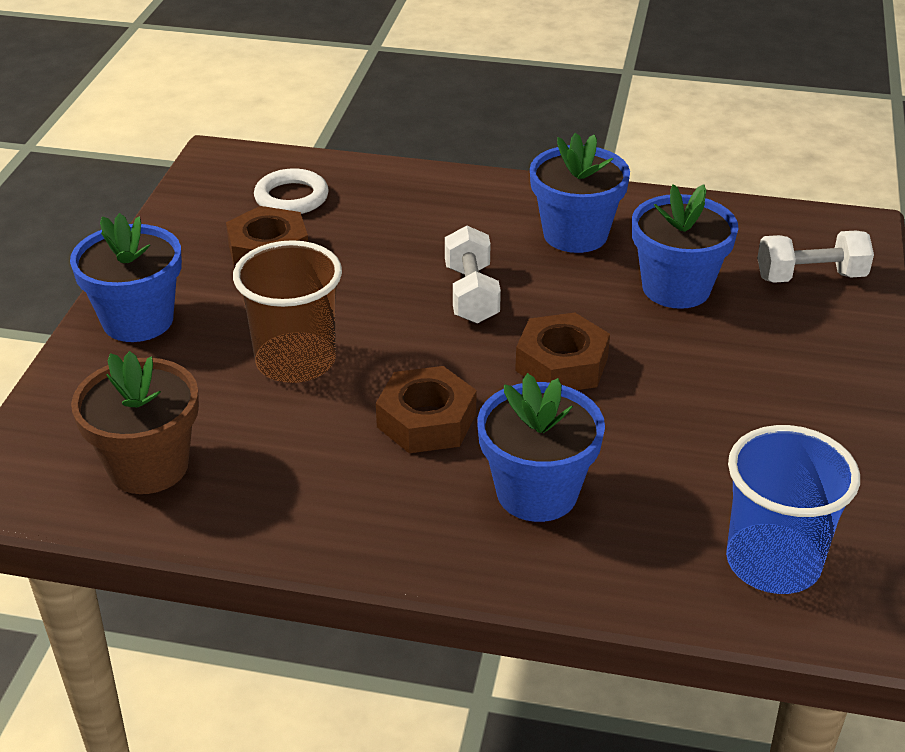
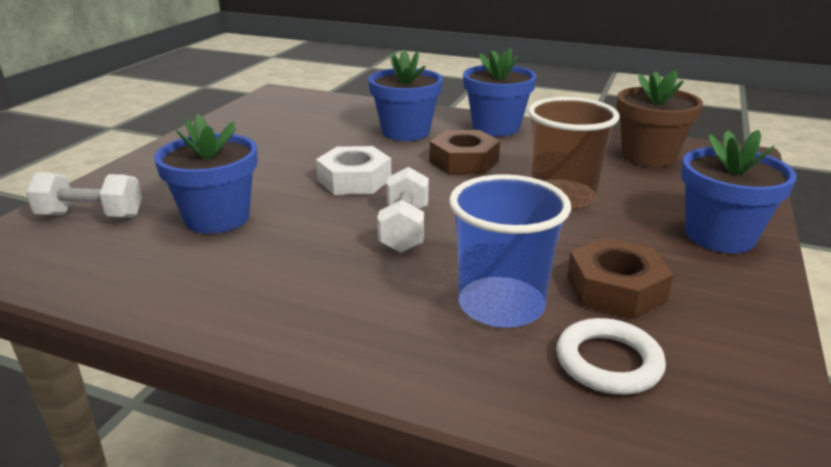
camera: 170 degrees left, 10 degrees down
brown nut [515,312,610,390] -> white nut [316,146,391,195]
blue flower pot [530,133,630,253] -> blue flower pot moved to [463,47,537,136]
blue cup [726,425,860,594] -> blue cup moved to [449,174,571,328]

